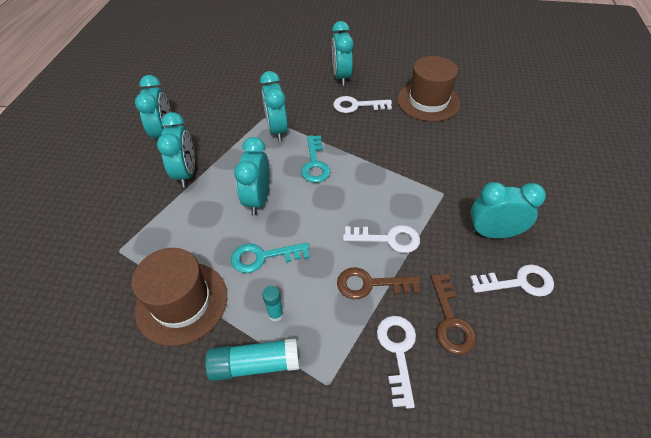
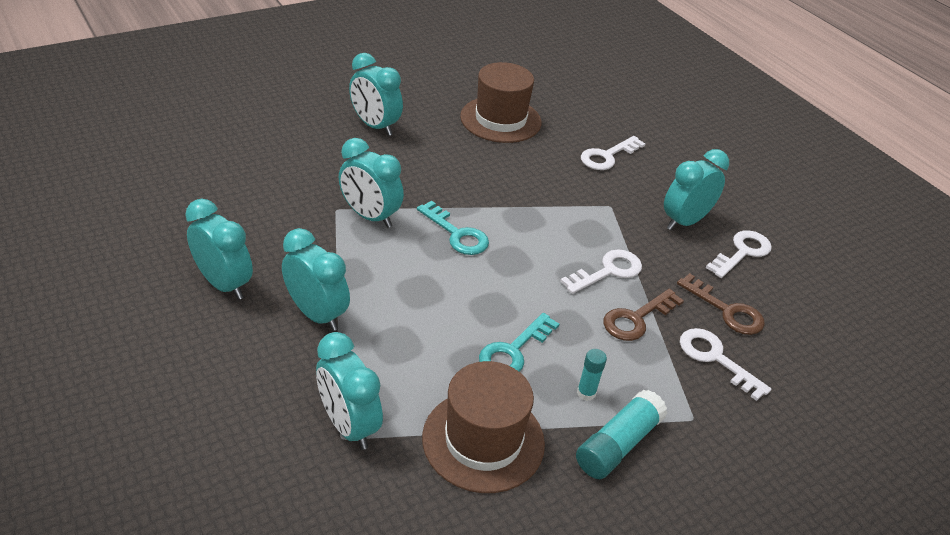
camera: 45 degrees left, 10 degrees down
turquoise clock [234,137,270,215] -> turquoise clock moved to [316,332,383,450]
white key [333,96,392,113] -> white key moved to [581,136,645,170]

